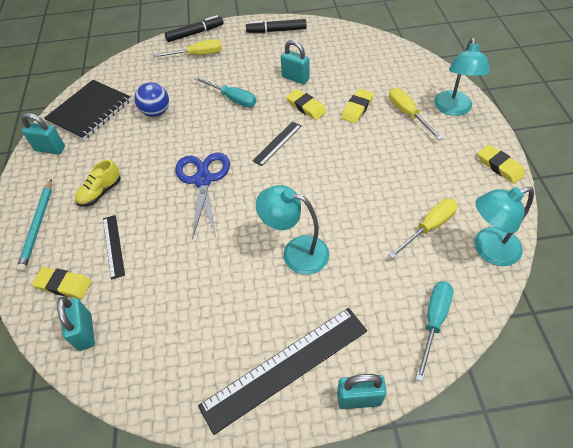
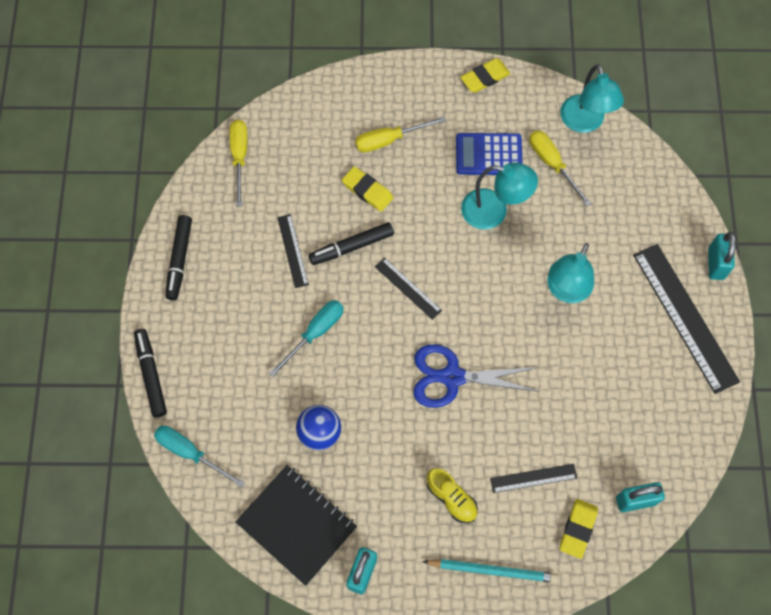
camera: 85 degrees left, 15 degrees up
yellow screwdriver [153,39,222,58] -> yellow screwdriver moved to [230,120,248,207]
turquoise padlock [281,40,310,84] -> black ruler [277,214,309,288]
yellow eraser [286,89,327,120] -> black marker [309,222,394,265]
turquoise screwdriver [416,281,453,382] -> turquoise screwdriver moved to [154,426,245,488]
turquoise lamp [434,38,490,116] -> turquoise lamp moved to [461,162,538,230]
none -> blue calculator [456,133,523,175]

